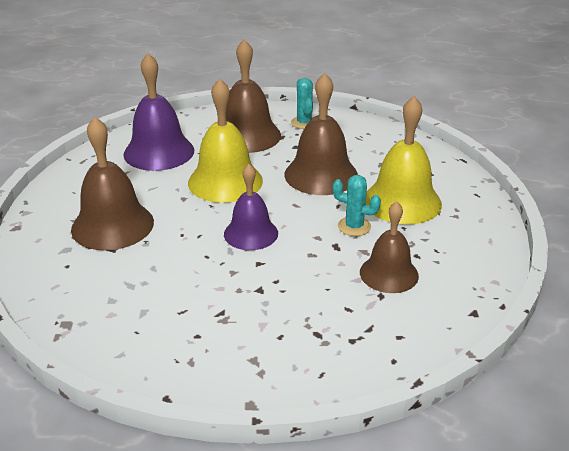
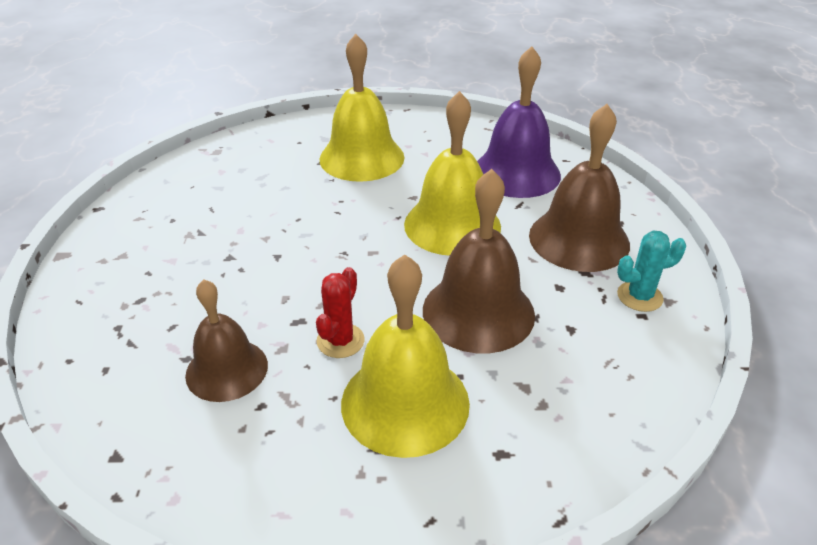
camera: 90 degrees right, 5 degrees up
brown bell [71,117,154,250] -> yellow bell [320,34,404,182]
purple bell [224,164,278,250] -> none
turquoise cactus [333,175,381,236] -> red cactus [316,267,365,358]

